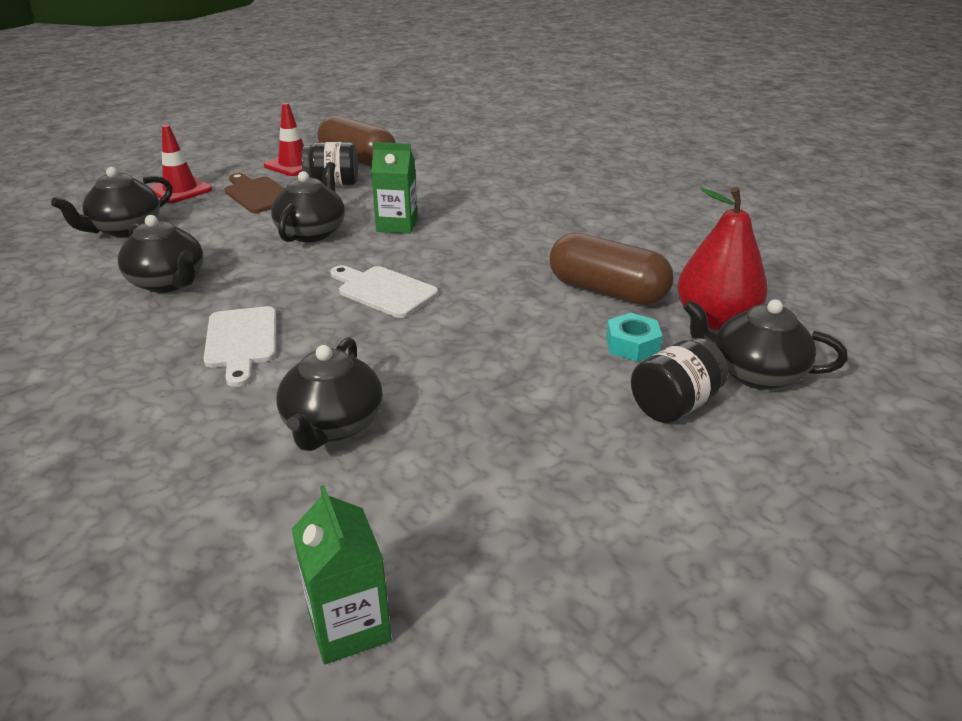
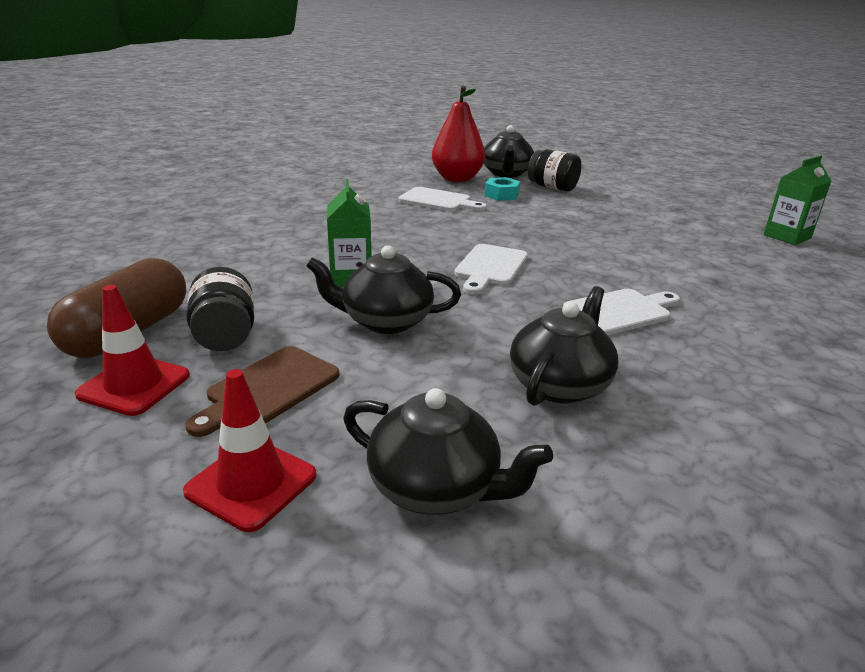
camera: 105 degrees left, 5 degrees down
black teapot [276,337,383,451] -> none
brown capsule [550,232,674,305] -> white cutting board [398,187,487,211]

